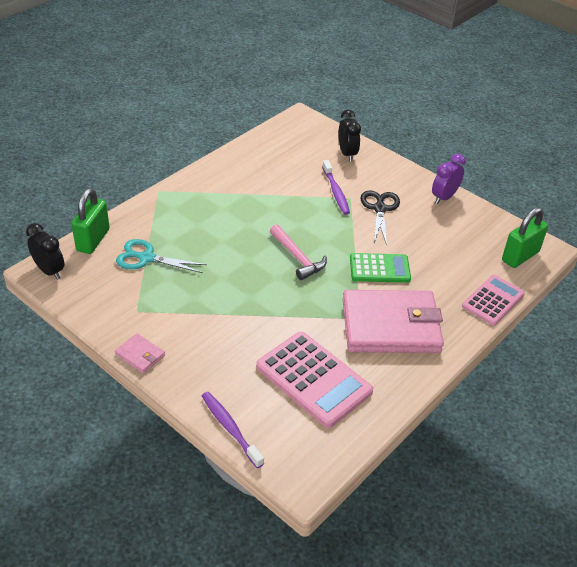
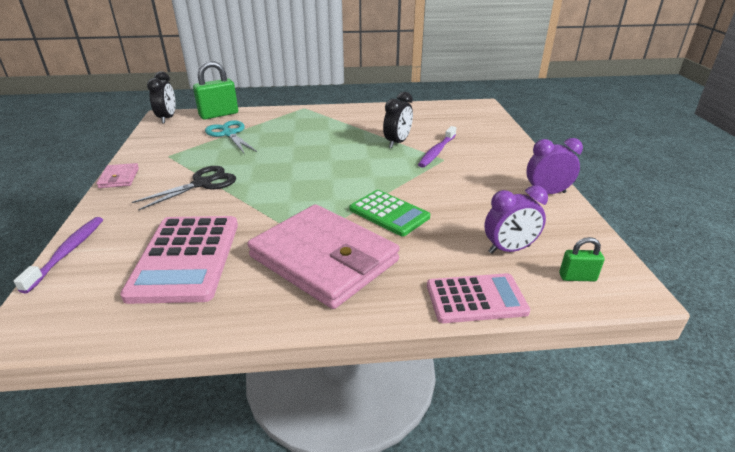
camera: 45 degrees right, 10 degrees down
pink hammer [270,224,327,280] -> none
black clock [339,109,361,161] -> black clock moved to [383,92,413,148]
black scissors [360,190,400,245] -> black scissors moved to [132,166,236,210]
green padlock [502,207,548,268] -> green padlock [559,237,604,281], size x0.53
none -> purple clock [484,186,548,254]

